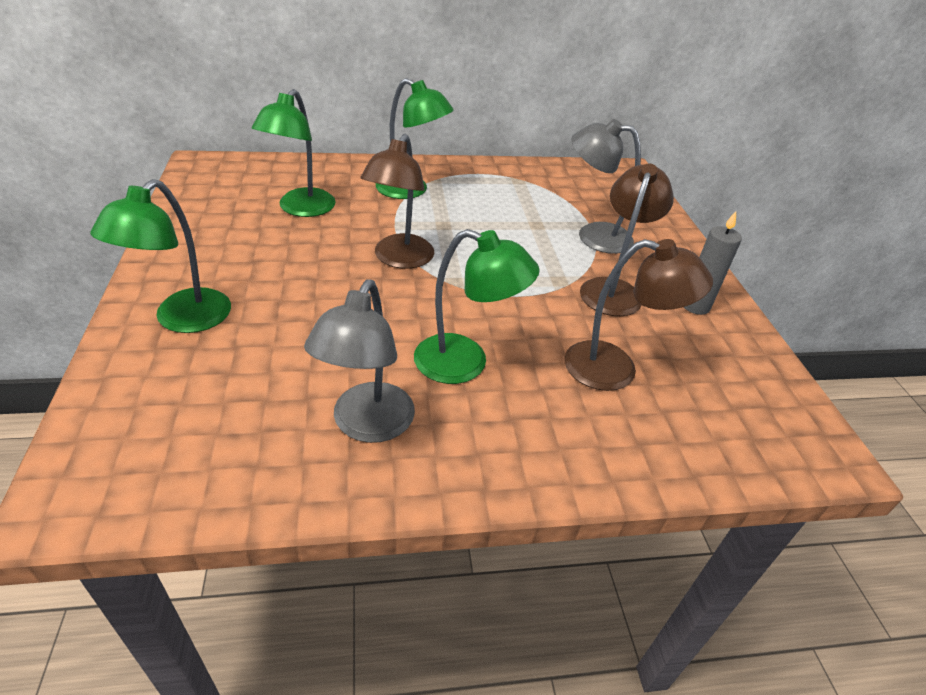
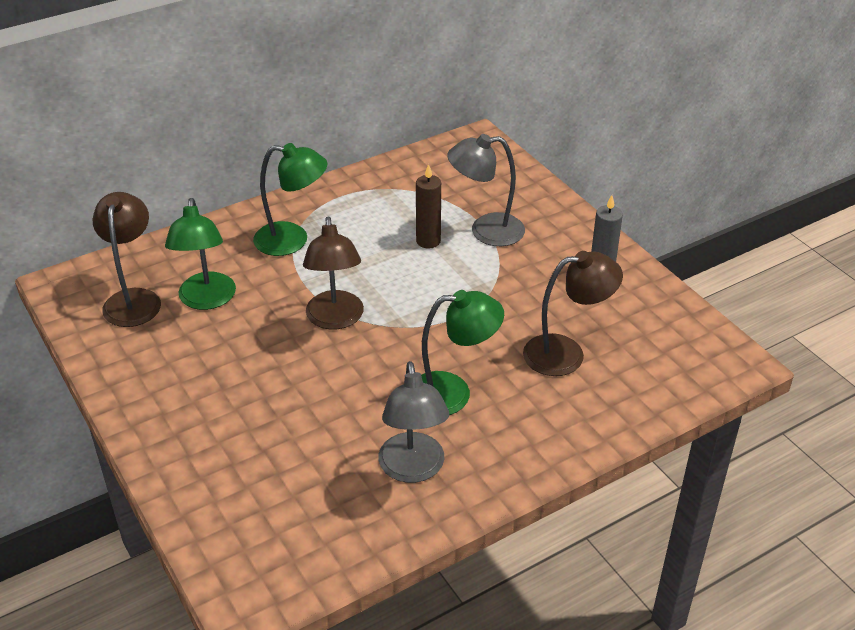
camera: 20 degrees left, 0 degrees up
green lamp [90,179,231,333] -> none
brown lamp [580,163,674,316] -> brown lamp moved to [93,192,161,327]
none -> brown candle [416,164,441,249]

